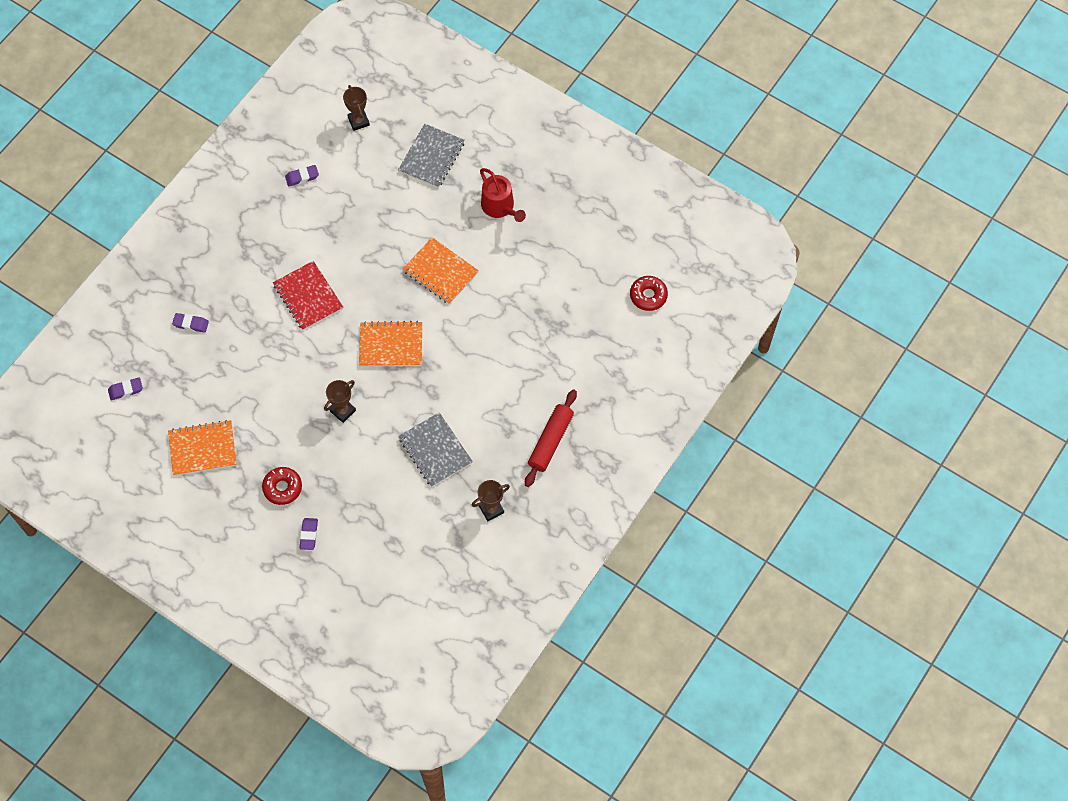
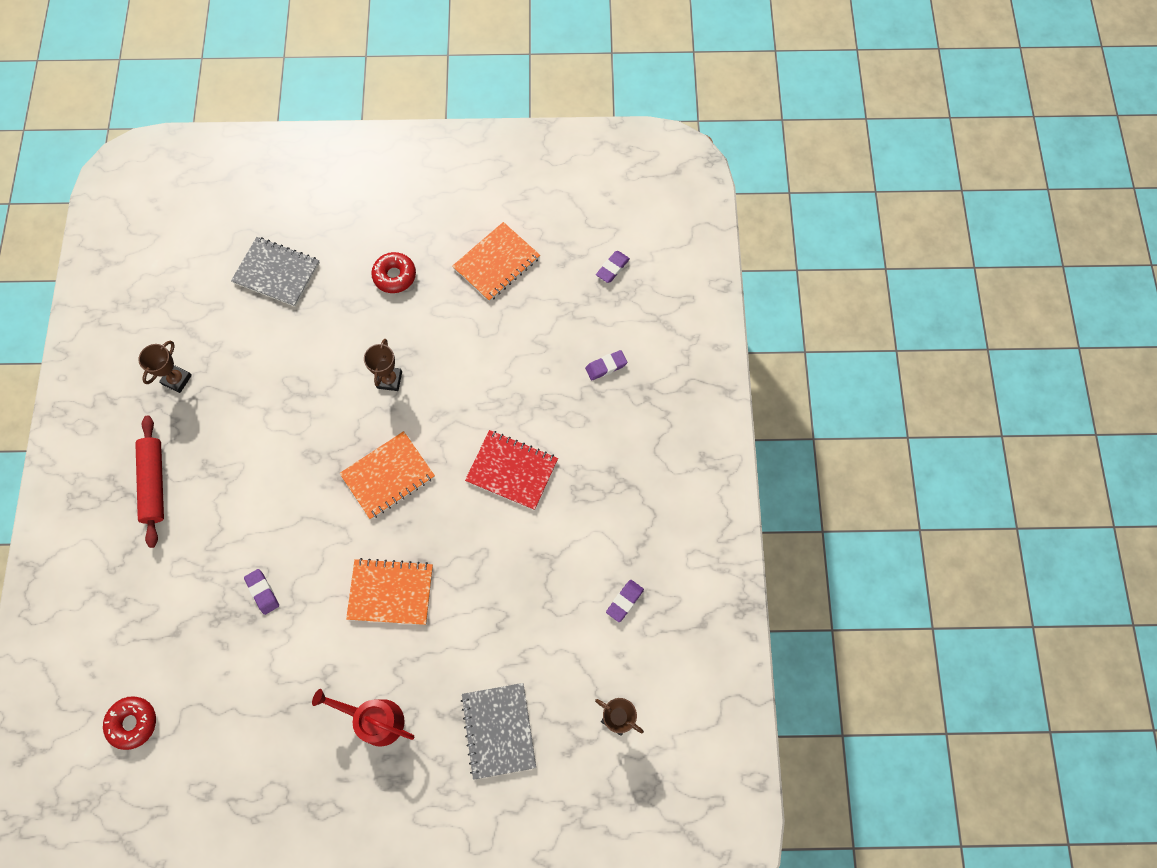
camera: 145 degrees right, 5 degrees up
purple eraser [299,518,318,550] -> purple eraser moved to [244,569,279,615]
grey notebook [398,412,473,487] -> grey notebook moved to [231,237,320,307]

